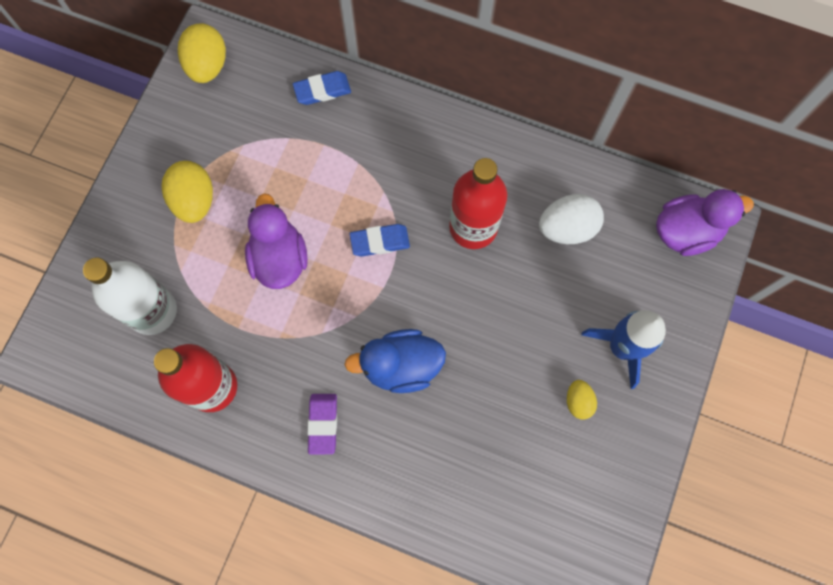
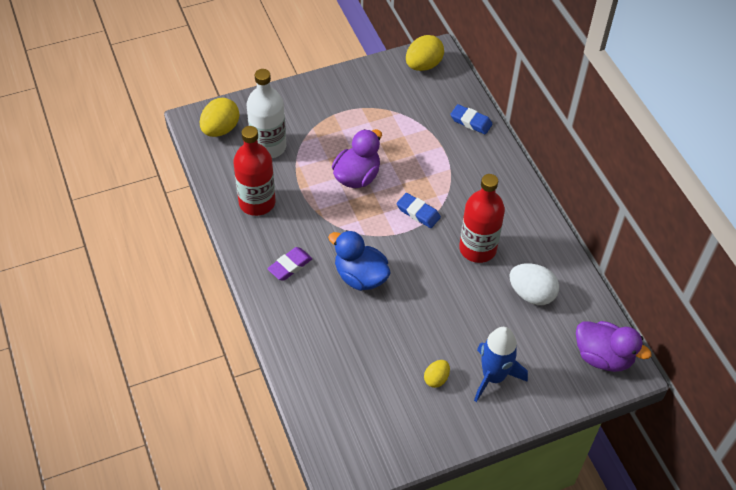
camera: 45 degrees right, 20 degrees down
yellow egg [162,161,213,223] -> yellow egg moved to [200,98,239,137]

